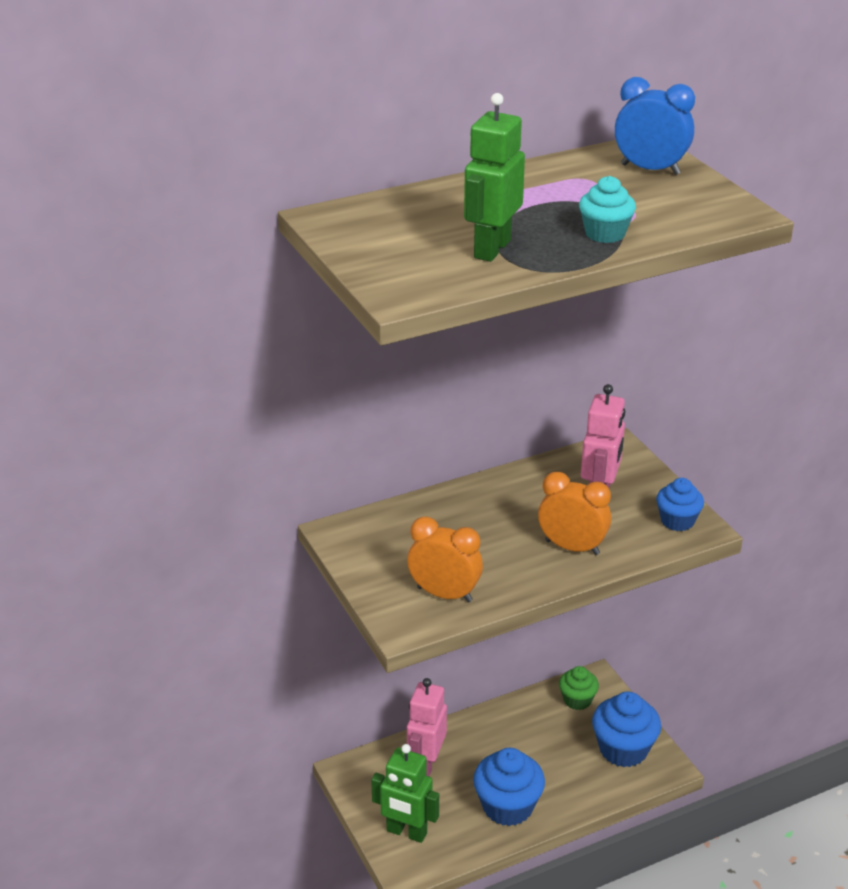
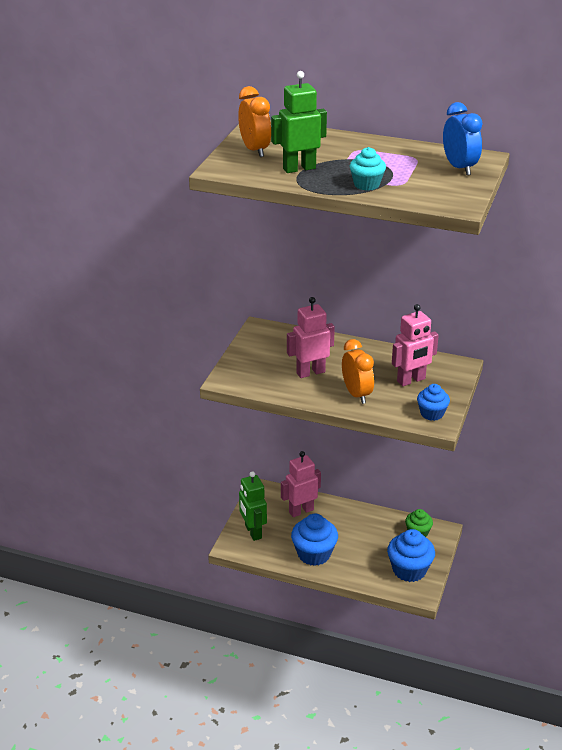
camera: 45 degrees right, 0 degrees up
orange clock [407,517,483,602] -> orange clock moved to [238,86,271,157]
none -> pink robot [287,297,335,378]

